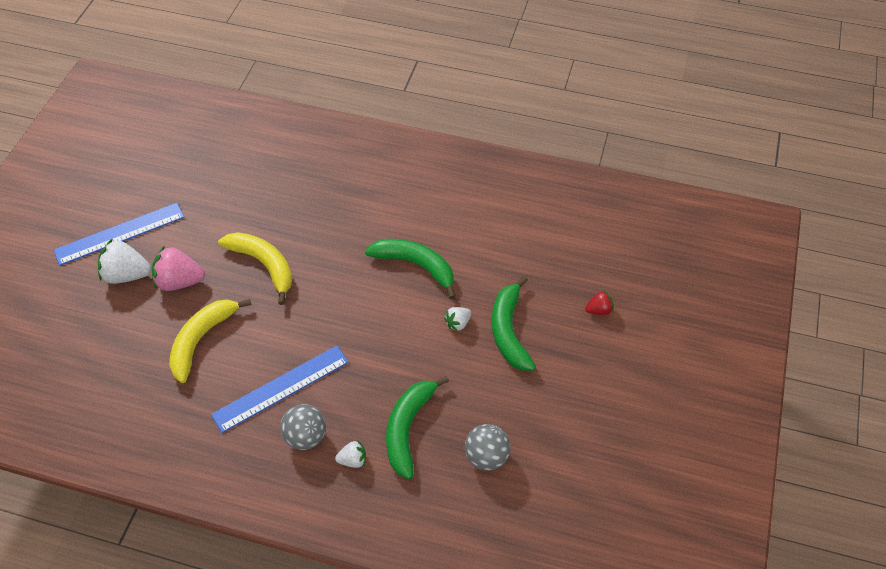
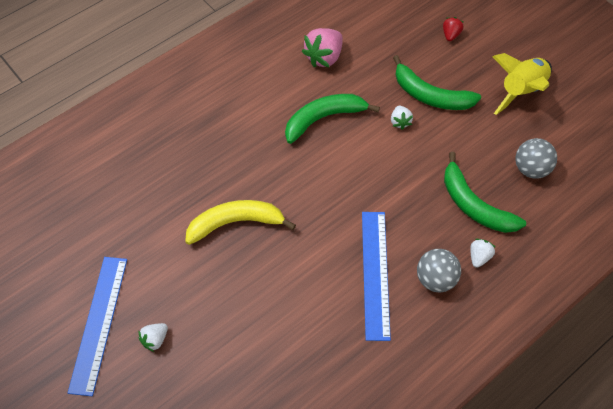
camera: 55 degrees left, 5 degrees up
white strawberry [98,238,151,284] -> white strawberry [139,323,168,352], size x0.54
pink strawberry [152,246,205,291] -> pink strawberry moved to [302,28,343,68]
yellow banana [169,299,251,383] -> none
none -> yellow rocket [493,53,552,115]

